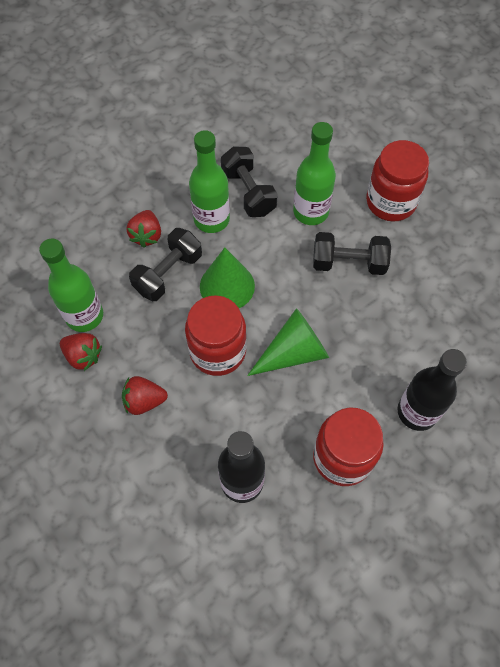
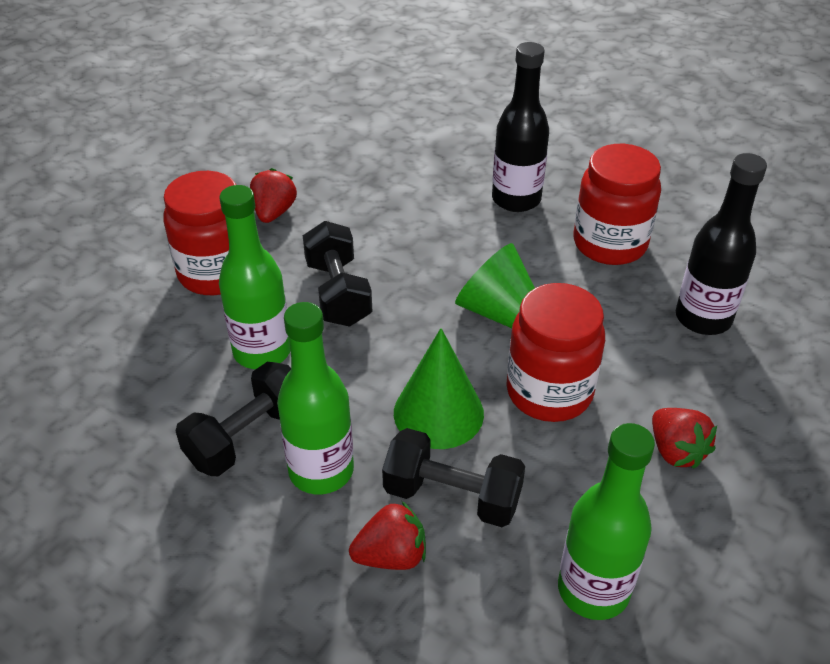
camera: 110 degrees left, 20 degrees down
red strawberry [60,333,102,371] -> red strawberry moved to [250,168,297,223]

